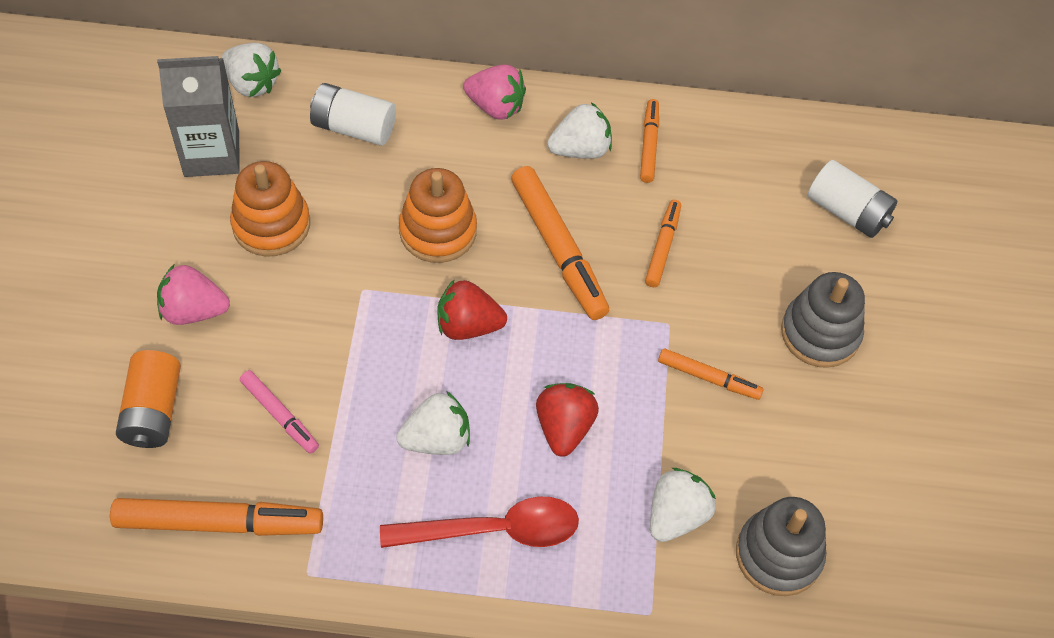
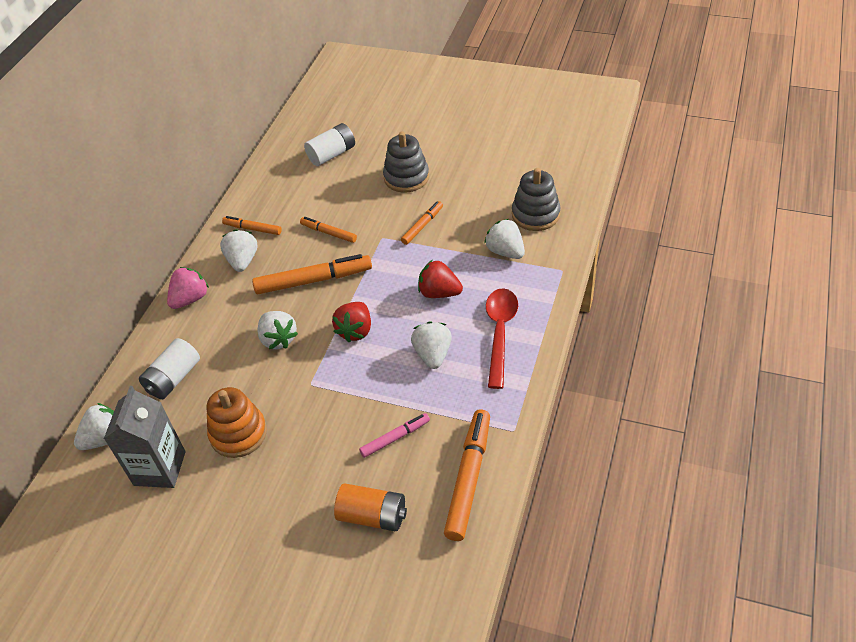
camera: 70 degrees left, 10 degrees down
pink strawberry [157,265,230,325] -> none
orange stacking toy [399,168,477,263] -> white strawberry [257,311,298,349]

